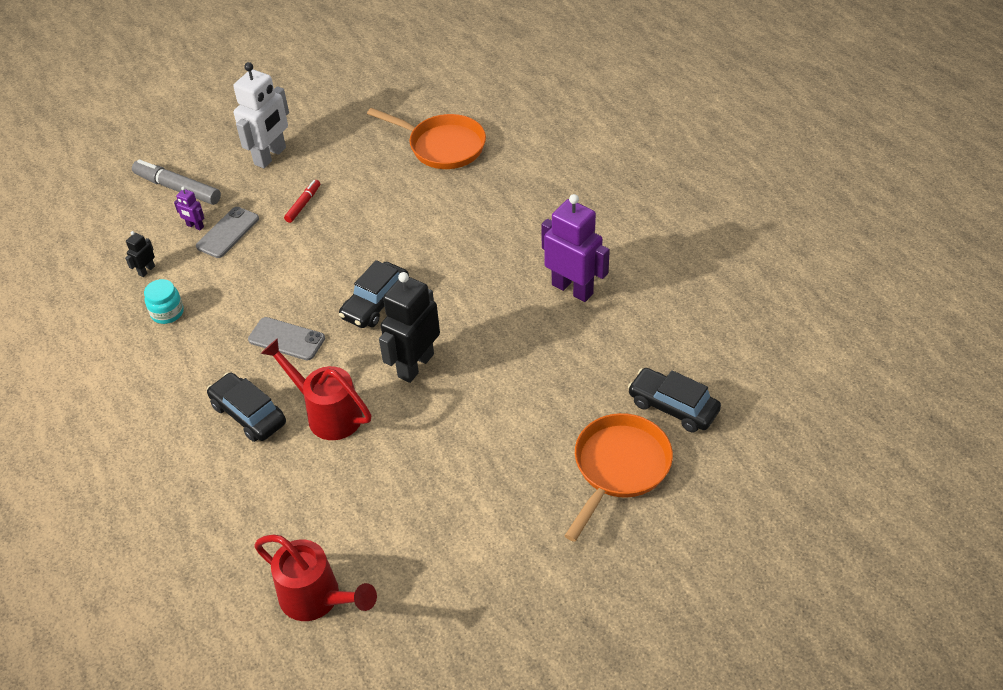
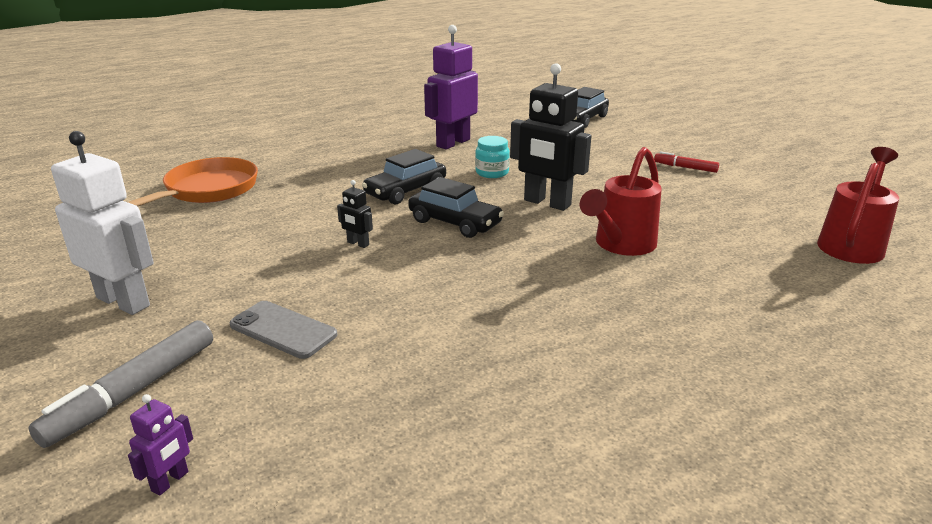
camera: 90 degrees left, 20 degrees down
black robot [125,231,155,277] -> black robot moved to [337,180,373,248]
turquoise jar [144,279,184,324] -> turquoise jar moved to [475,136,510,178]
purple robot [174,186,204,231] -> purple robot moved to [128,394,193,496]
black car [207,373,286,442] -> black car moved to [362,149,446,205]
grey phone [248,317,325,360] -> none
red marker [284,180,320,223] -> red marker moved to [654,152,719,173]
orange pan [565,413,673,542] -> none

